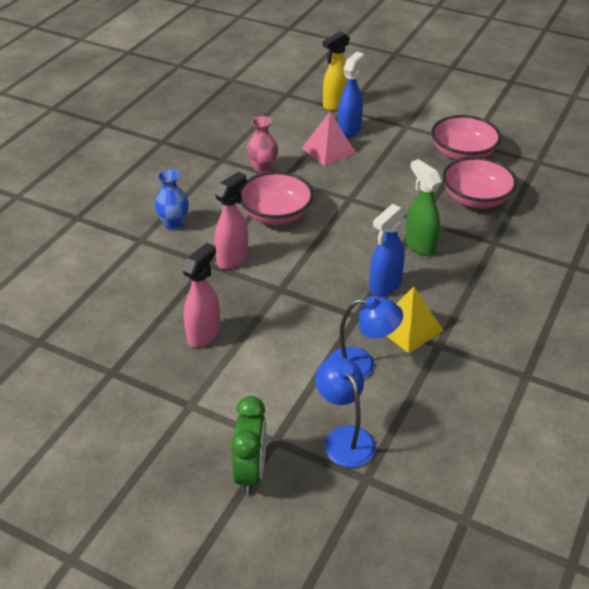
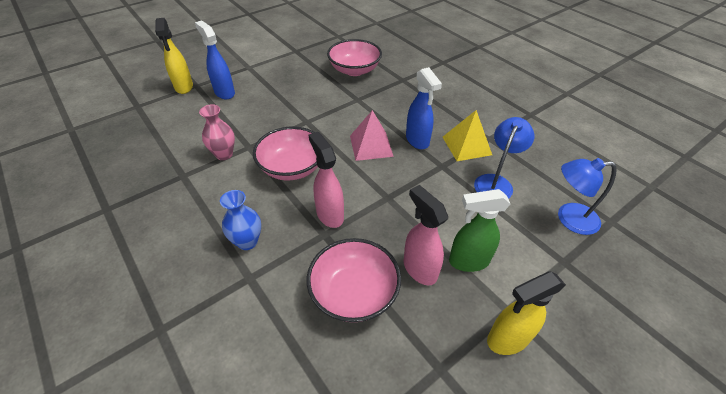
camera: 65 degrees left, 5 degrees up
green clock [231,396,266,495] -> none
pink pyramid [302,112,356,166] -> pink pyramid moved to [350,110,394,161]
green spray bottle [405,159,441,256] -> green spray bottle moved to [449,189,510,272]
pink bowl [431,115,501,160] -> pink bowl moved to [307,238,401,323]
none -> yellow spray bottle [487,271,566,355]

